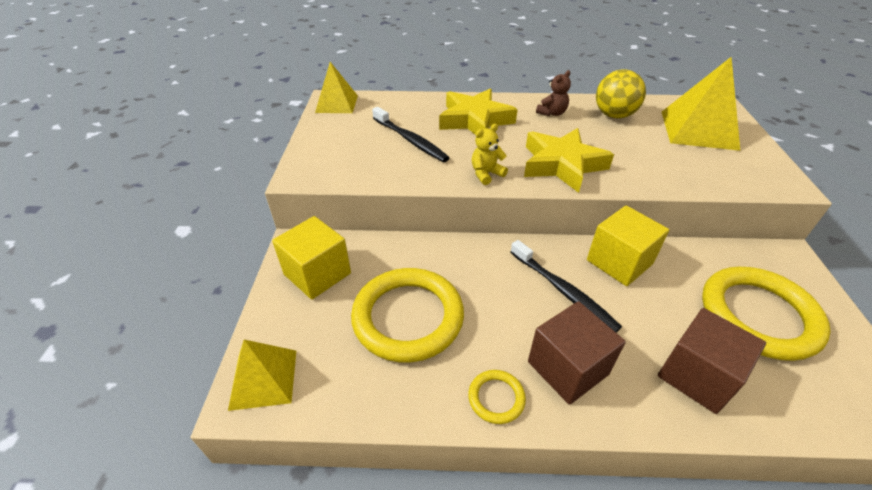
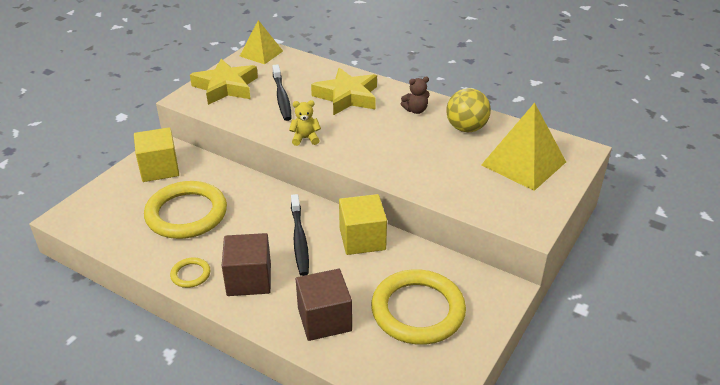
camera: 30 degrees right, 5 degrees down
yellow pyramid [228,340,296,411] -> none
yellow star [524,128,614,193] -> yellow star moved to [190,59,258,105]

